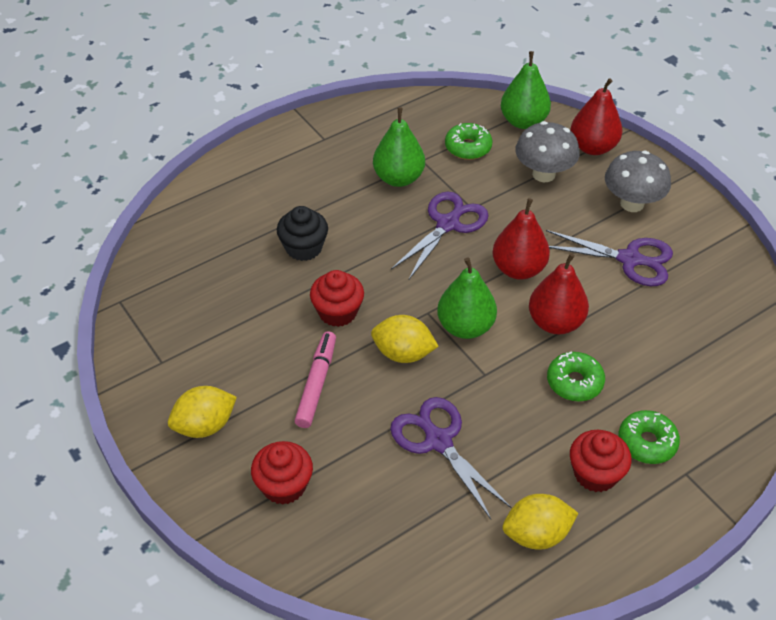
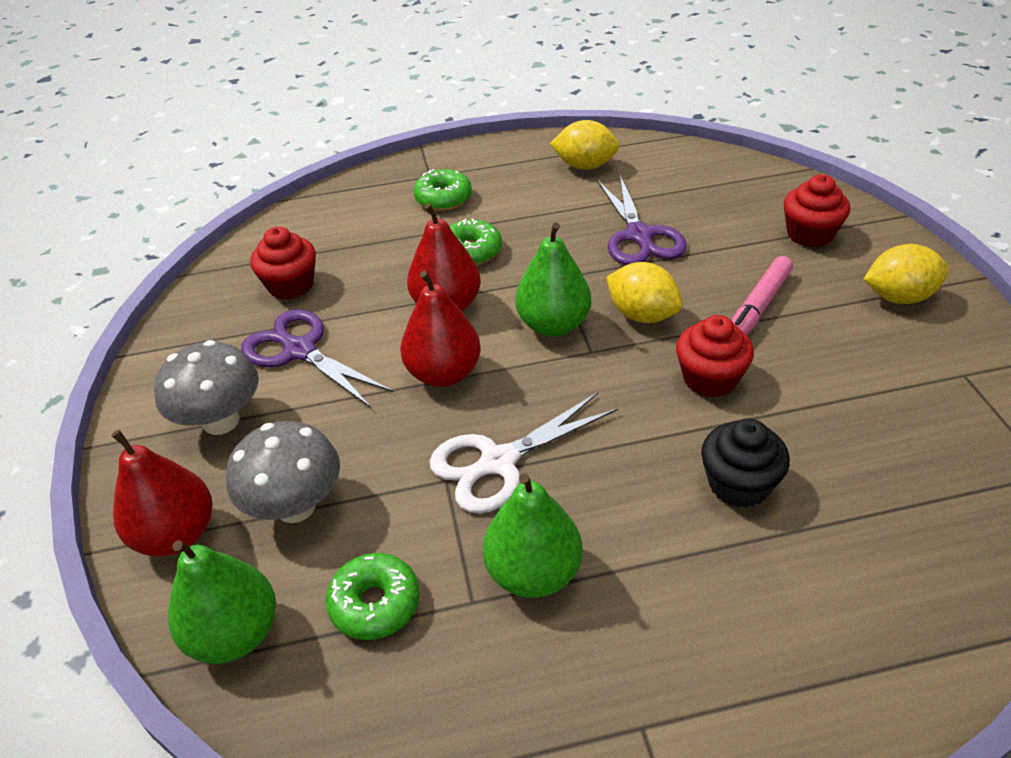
camera: 155 degrees left, 5 degrees down
purple scissors [391,192,489,279] -> white scissors [429,392,618,513]
red cupcake [570,430,632,492] -> red cupcake moved to [250,227,316,300]

